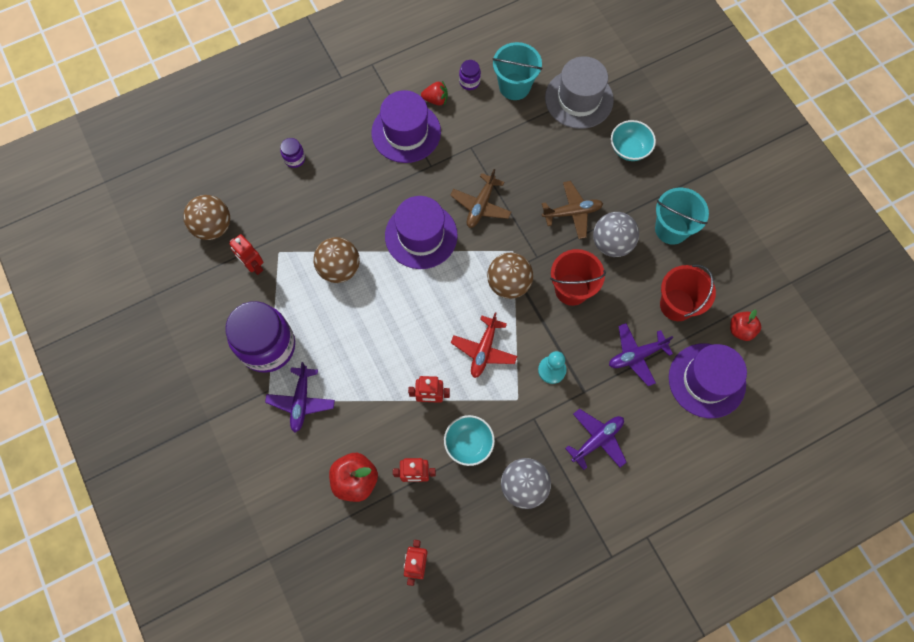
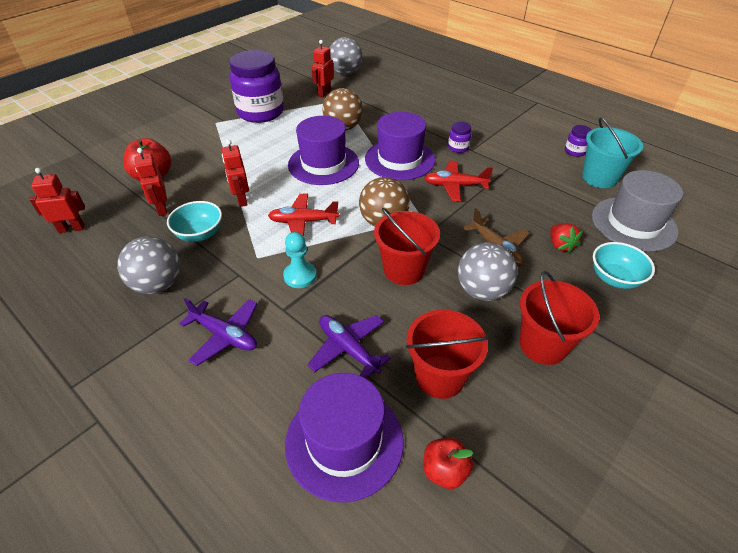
camera: 70 degrees right, 25 degrees down
brown ball [183,195,230,240] -> grey ball [330,37,362,75]
purple plane [265,362,335,432] -> none
purple jar [280,138,305,168] -> purple jar moved to [448,122,472,153]
purple hat [371,90,441,163] -> purple hat moved to [288,116,359,185]
red strawberry [421,81,448,105] -> red strawberry moved to [550,224,583,253]
brown plane [450,169,512,228] -> red plane [424,161,493,201]
turquoise bucket [655,188,709,245] -> red bucket [520,271,599,365]

